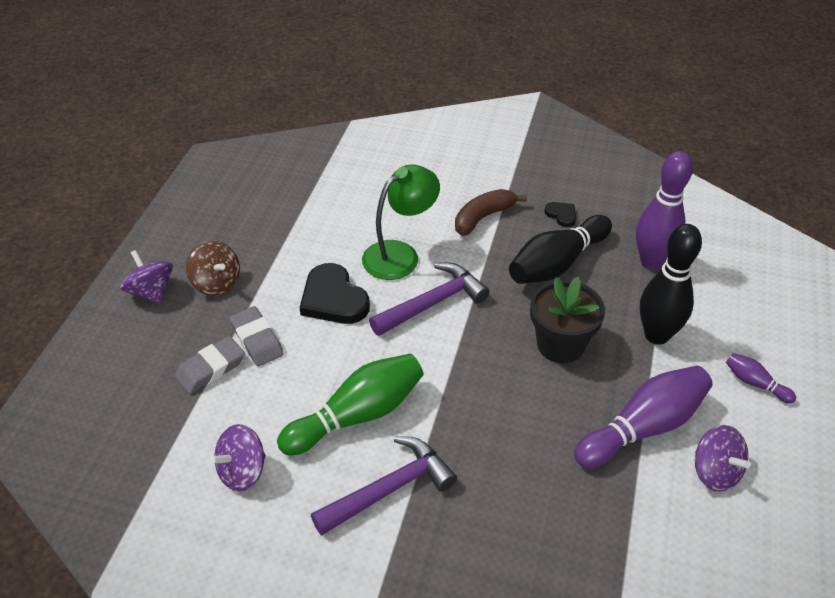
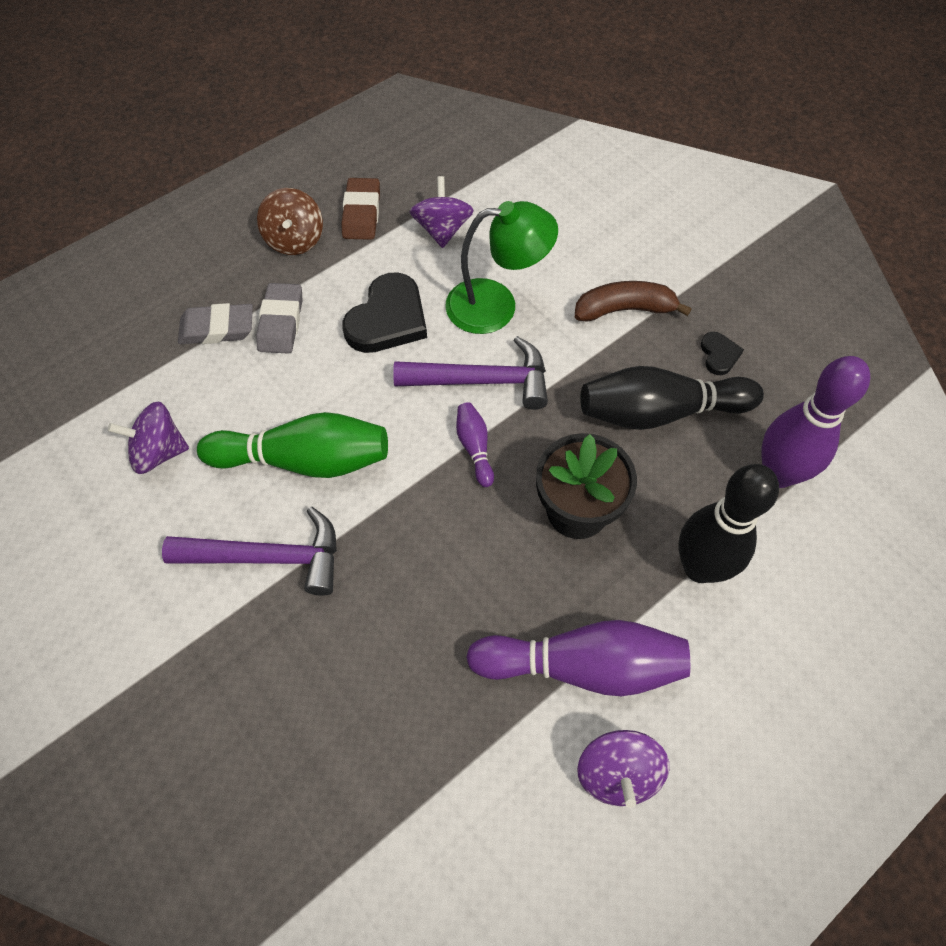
camera: 35 degrees right, 15 degrees up
purple spinning top [120,250,173,304] -> purple spinning top moved to [410,176,474,248]
black heart [299,263,370,324] -> black heart turned 150 degrees counterclockwise [342,272,427,353]
purple bowling pin [726,353,796,404] -> purple bowling pin moved to [456,402,494,487]
none -> brown eraser [341,178,380,240]

